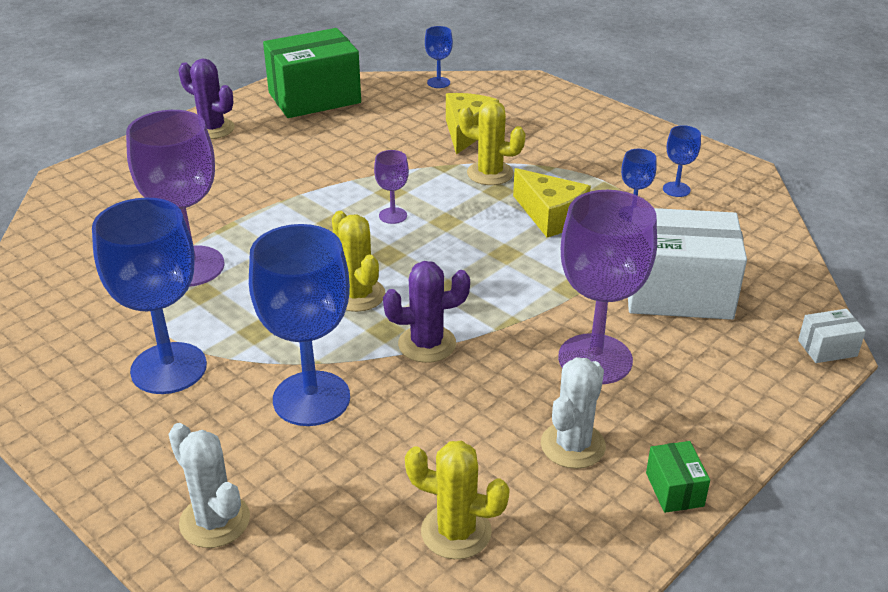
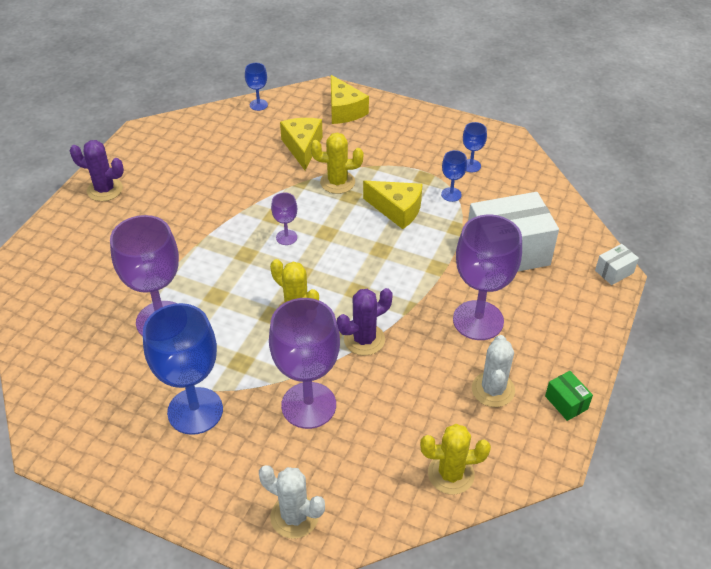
camera: 20 degrees left, 10 degrees up
blue goblet [249,224,350,426] -> purple goblet [269,298,340,429]
green box [263,28,361,118] -> none
none -> yellow cheese [331,75,369,124]

